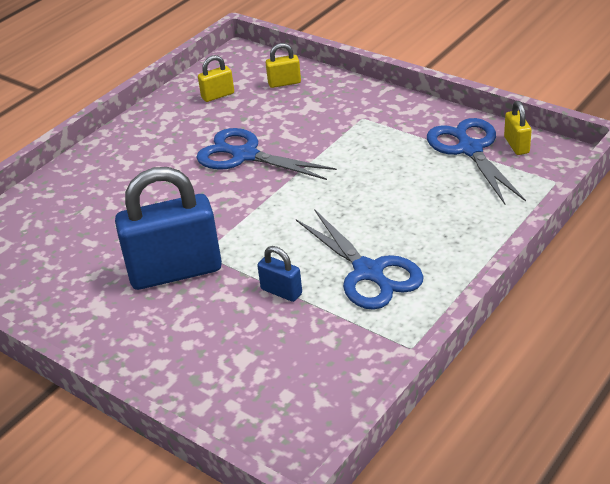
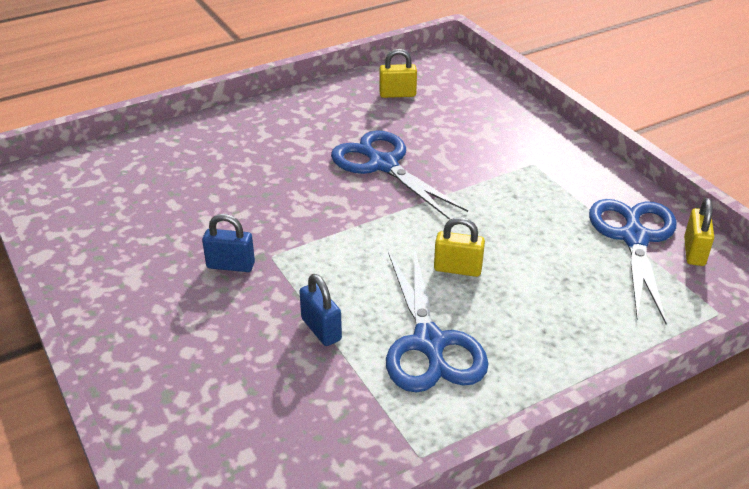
camera: 20 degrees right, 0 degrees up
blue padlock [115,167,222,290] -> blue padlock [202,214,255,272], size x0.44
yellow padlock [266,43,301,88] -> yellow padlock moved to [434,217,485,277]

